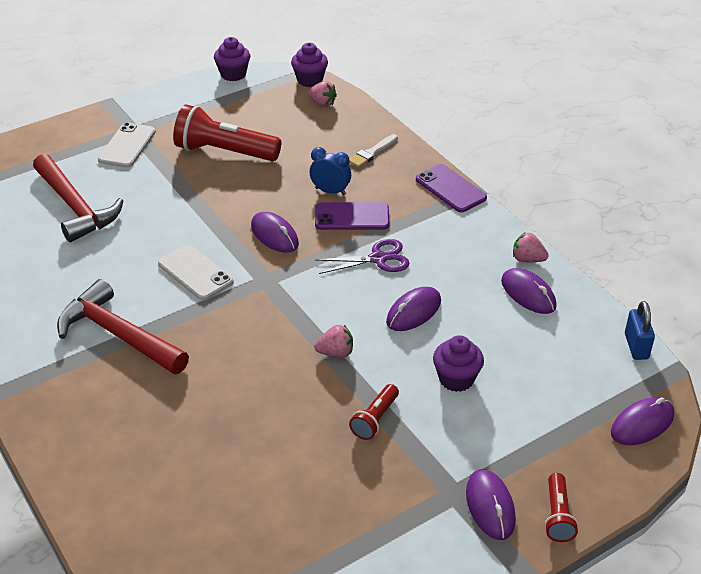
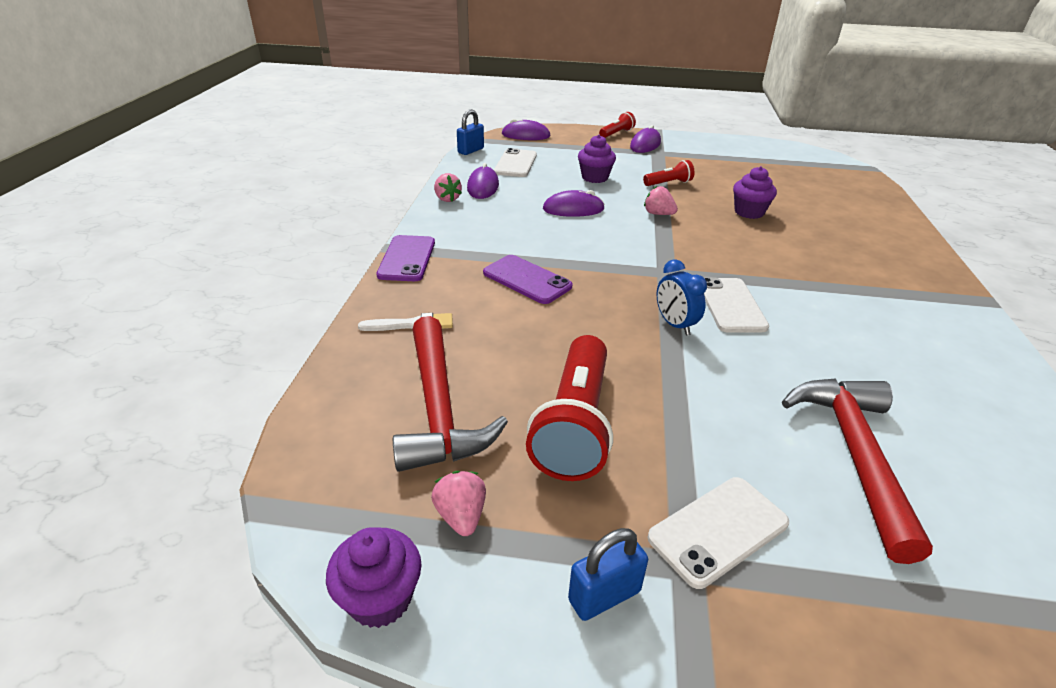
camera: 140 degrees left, 5 degrees down
red hammer [57,279,189,374] -> red hammer moved to [393,316,508,472]
red flashlight [173,104,281,161] -> red flashlight turned 45 degrees clockwise [526,335,613,481]
purple mouse [251,212,299,253] -> none
purple cupcake [291,43,328,87] -> purple cupcake moved to [733,166,777,219]
pink strawberry [308,81,337,107] -> pink strawberry moved to [431,471,486,536]
blue clock [310,147,351,195] -> blue clock moved to [657,260,707,335]
purple scissors [315,239,410,274] -> none
none -> white phone [494,148,537,177]
none -> blue padlock [568,528,648,621]

